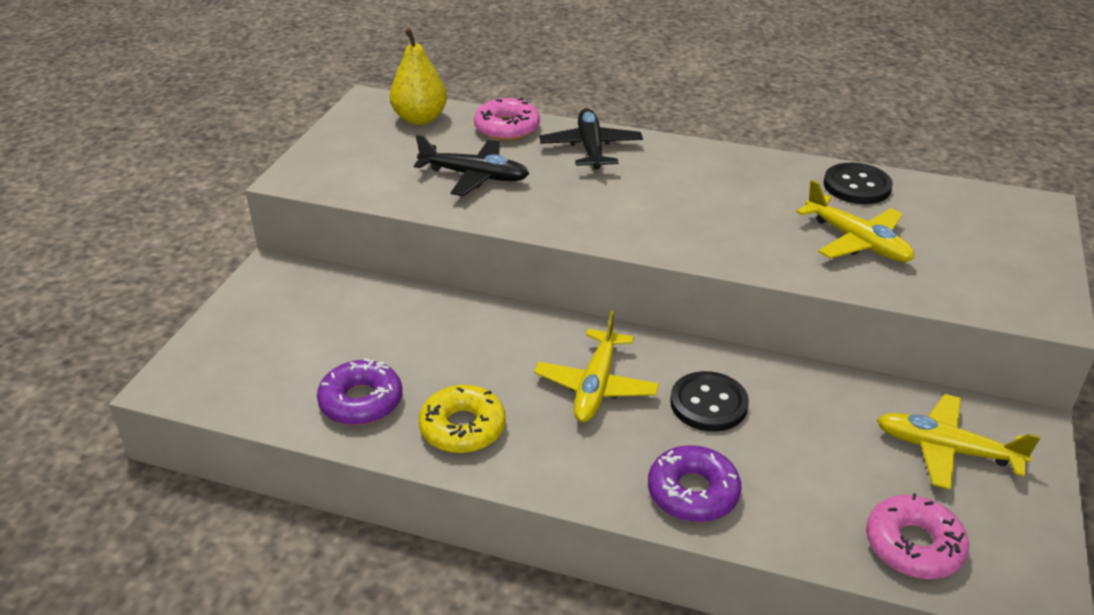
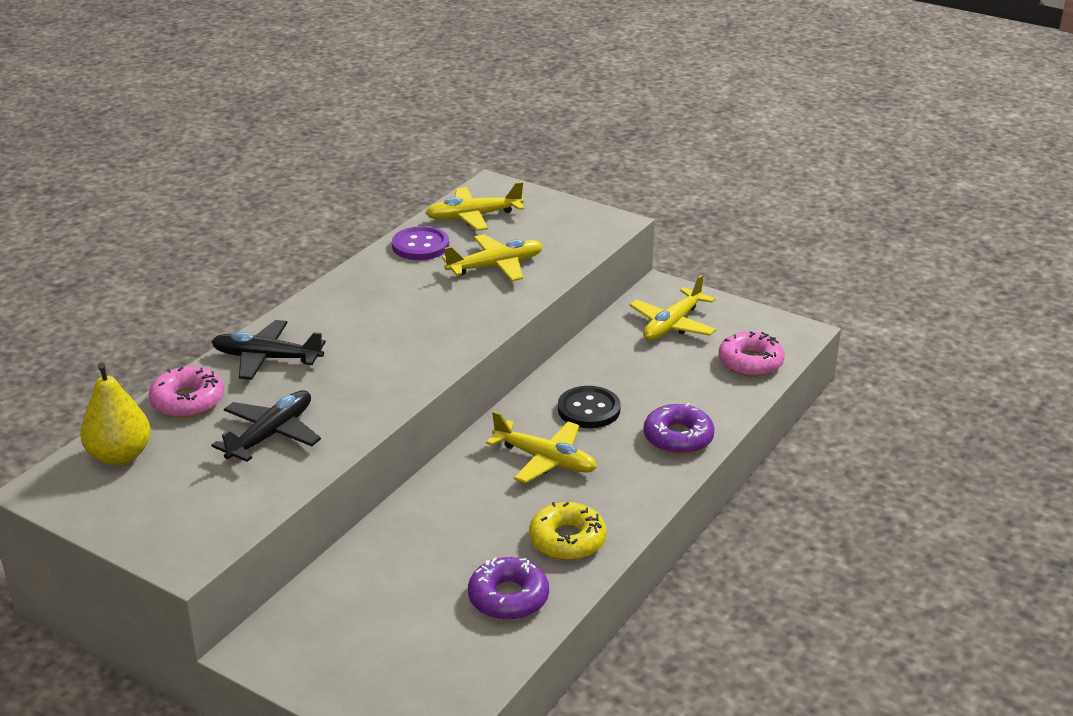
camera: 75 degrees left, 5 degrees down
black button [824,163,893,204] -> purple button [392,226,449,260]
none -> yellow plane [426,182,524,231]

